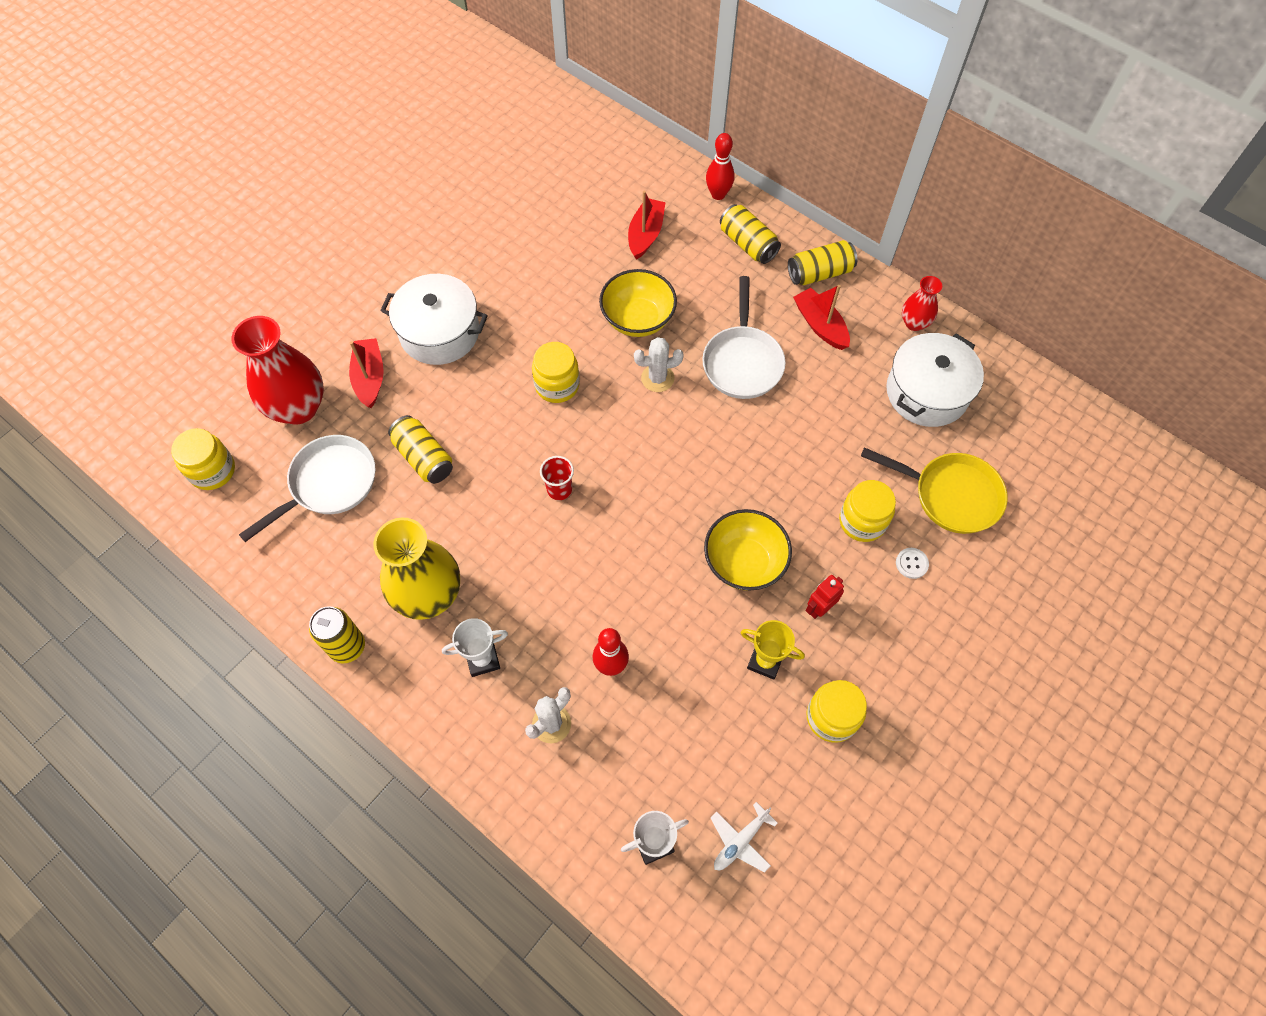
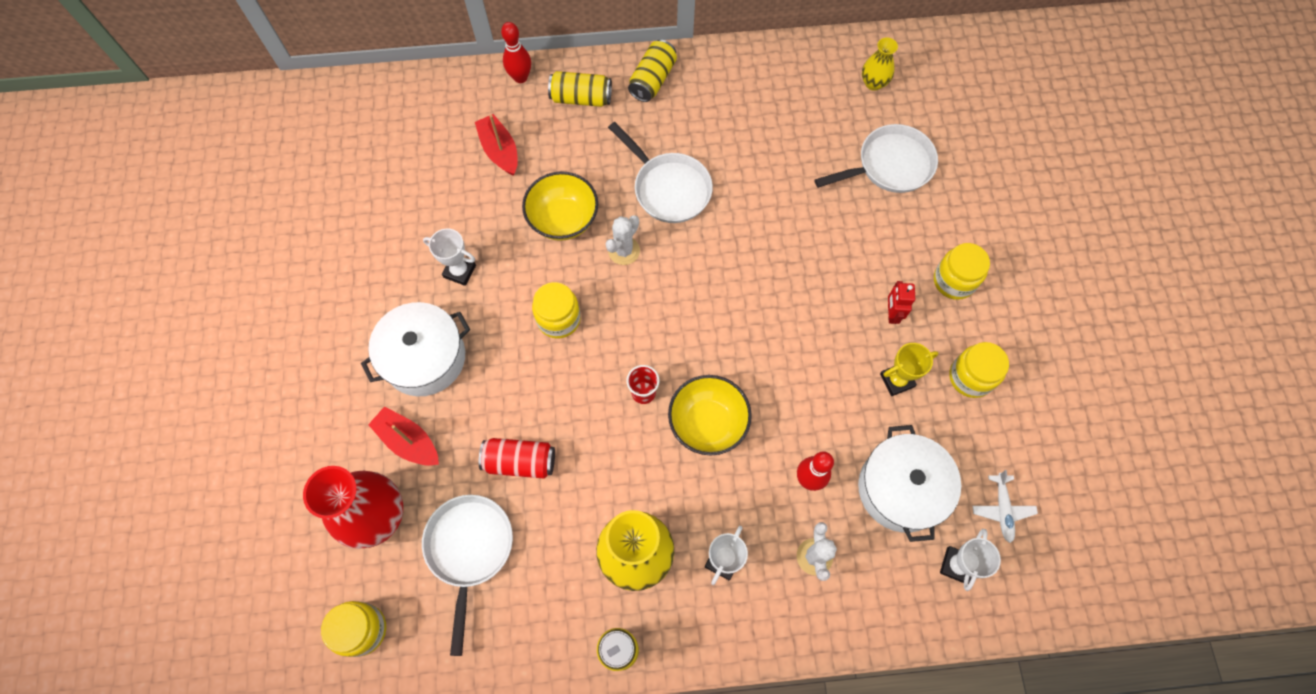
camera: 45 degrees left, 5 degrees up
yellow can [388,415,453,484] -> red can [479,438,555,479]
yellow bowl [704,509,792,591] -> yellow bowl moved to [668,375,752,455]
red boat [793,285,850,350] -> none
yellow jar [839,480,896,542] -> yellow jar moved to [934,243,990,300]
yellow pan [861,447,1008,534] -> white pan [814,124,938,193]
white pot [886,333,984,427] -> white pot moved to [858,425,961,542]
white button [896,548,929,579] -> none
red vase [902,276,942,331] -> none
none -> white trophy [423,228,476,286]
none -> yellow vase [862,37,898,91]

